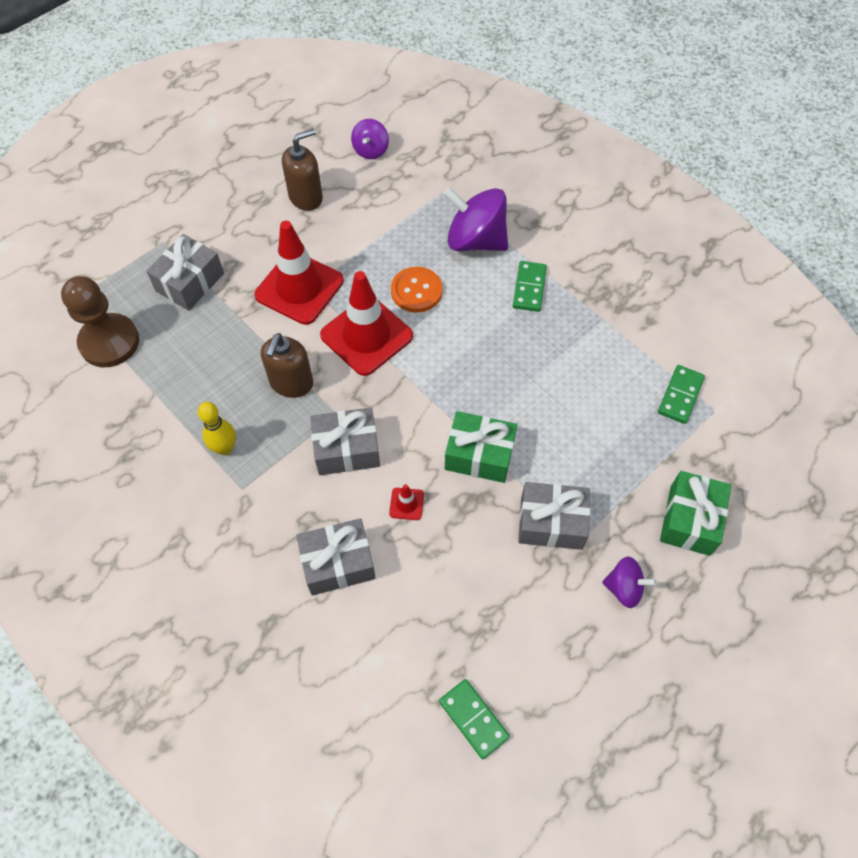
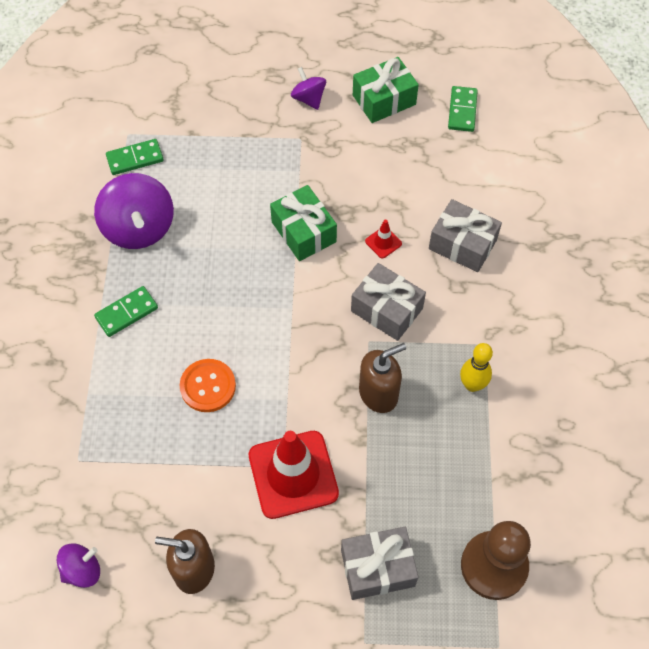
camera: 135 degrees left, 0 degrees up
red traffic cone [320,271,413,376] -> none
purple spinning top [443,187,508,251] -> purple spinning top moved to [94,173,174,249]
grey gift [518,482,590,550] -> none
green gift [660,471,731,556] -> green gift moved to [353,57,419,123]

